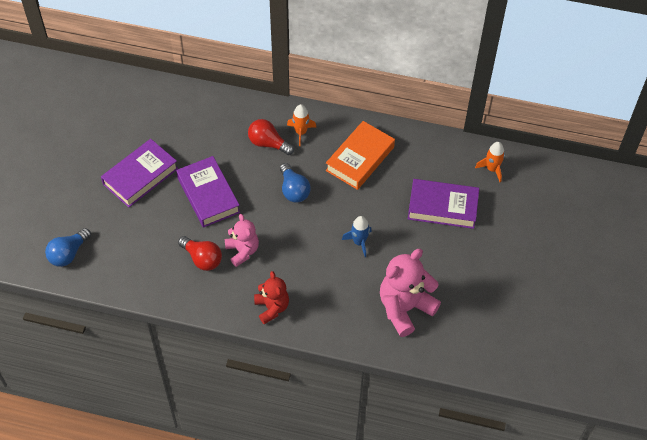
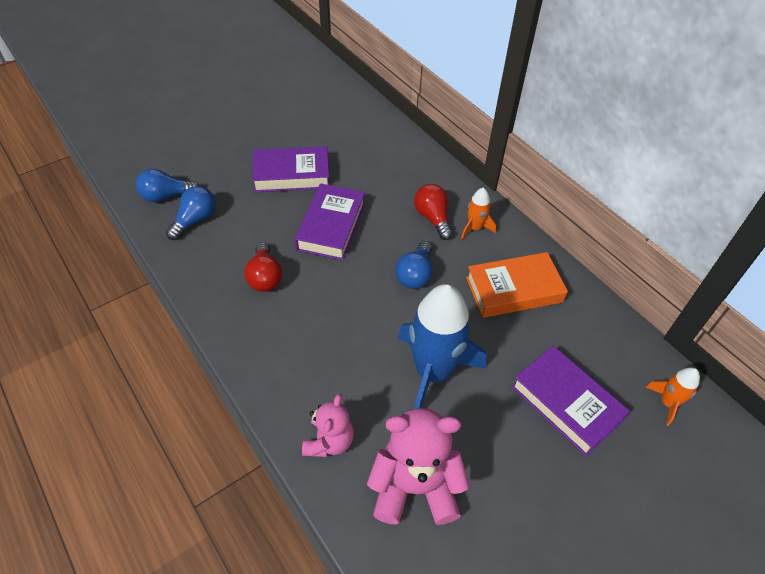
camera: 40 degrees right, 5 degrees down
pink teddy bear [225,214,259,267] -> pink teddy bear moved to [302,394,354,457]
red teddy bear [254,271,289,324] -> none
blue rocket [342,216,372,257] -> blue rocket [398,284,486,409], size x2.17
none -> blue light bulb [166,186,216,240]

